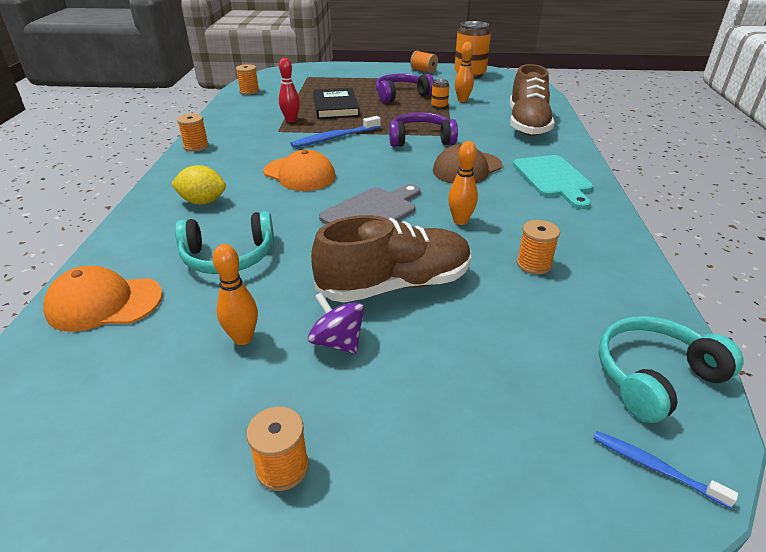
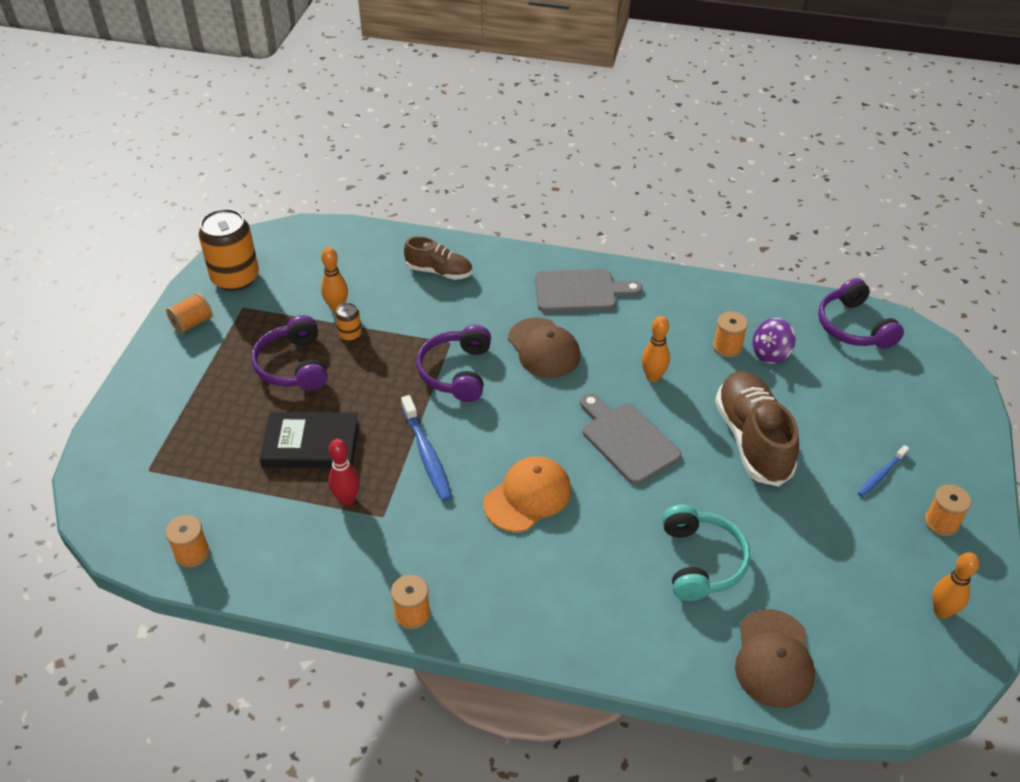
camera: 80 degrees left, 10 degrees up
orange cap [43,266,163,332] -> brown cap [735,609,815,708]
yellow lemon [171,165,226,205] -> none
orange bowling pin [213,244,258,345] -> orange bowling pin moved to [932,552,979,619]
purple spinning top [308,293,365,354] -> purple spinning top moved to [753,318,796,364]
brown shoe [510,64,555,136] -> brown shoe [404,236,472,280], size x0.58
turquoise cutting board [513,155,593,209] -> grey cutting board [535,269,643,312]
blue toothbrush [593,431,738,508] -> blue toothbrush moved to [858,445,909,497]
turquoise headphones [598,316,744,423] -> purple headphones [818,278,904,349]

